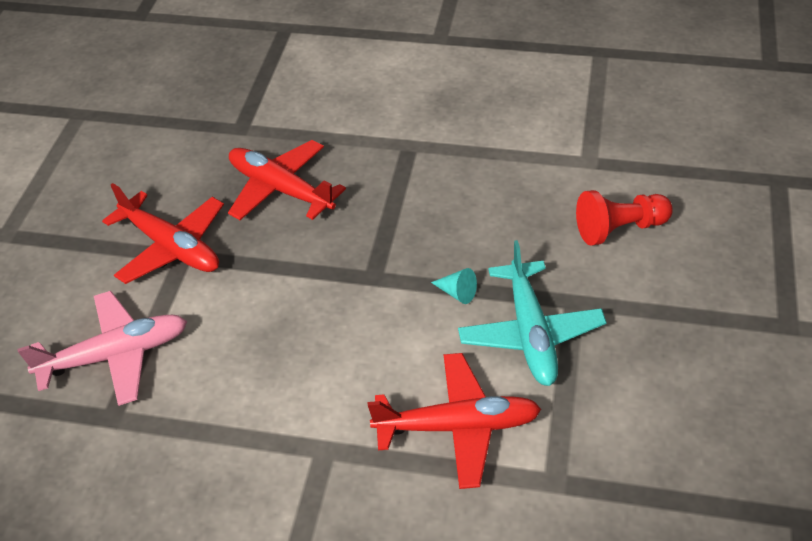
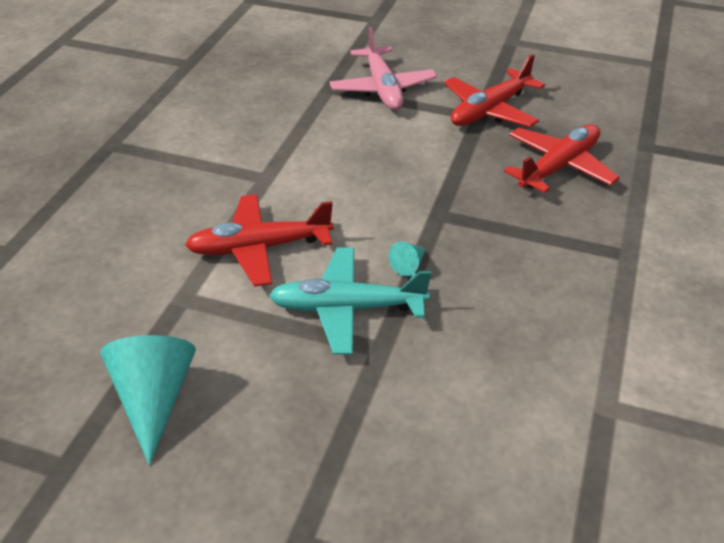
camera: 95 degrees right, 5 degrees down
red plane [368,353,541,489] -> red plane turned 75 degrees clockwise [185,194,334,286]
red pawn [576,190,673,246] -> none
none -> turquoise cone [100,335,196,465]

